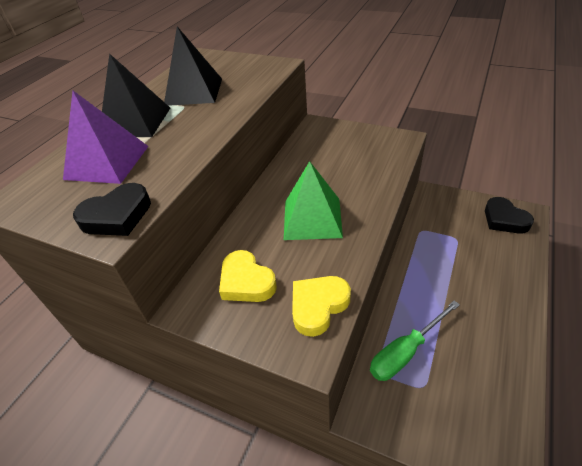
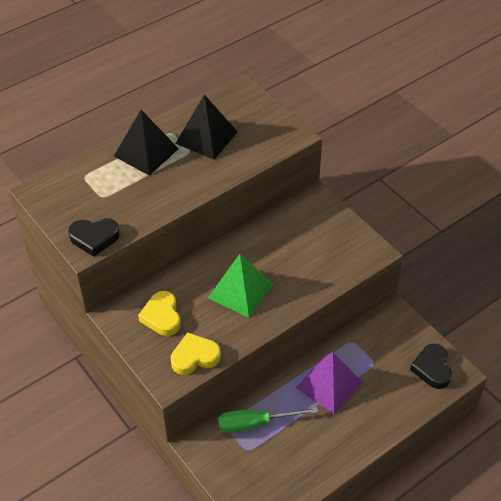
camera: 25 degrees right, 5 degrees up
purple pyramid [63,91,148,184] -> purple pyramid moved to [296,352,362,414]

